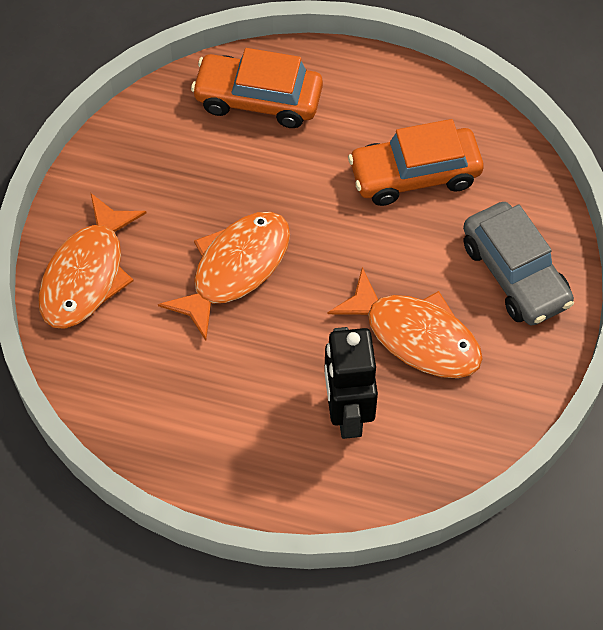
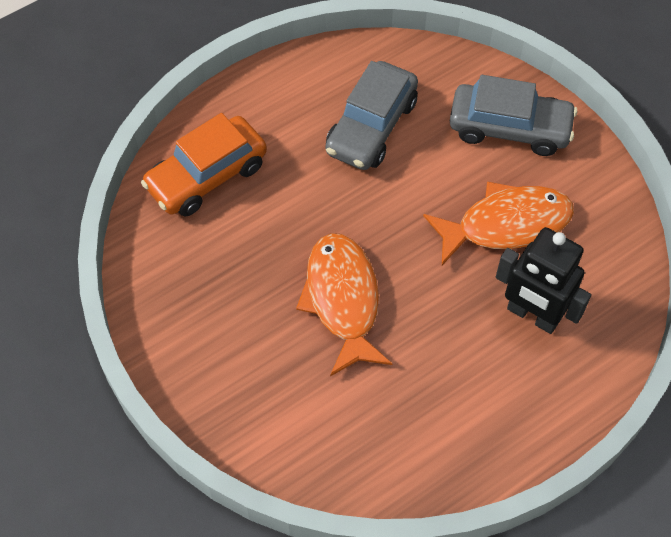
camera: 50 degrees left, 0 degrees up
orange fish [38,193,147,329] -> none
orange car [348,119,484,206] -> grey car [326,61,418,170]

